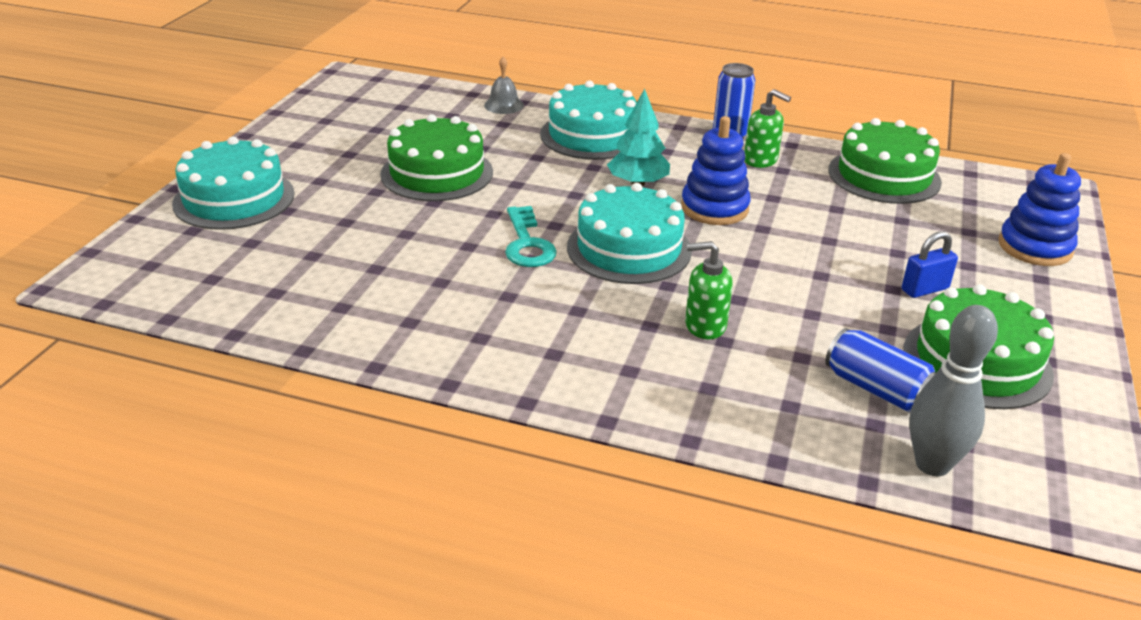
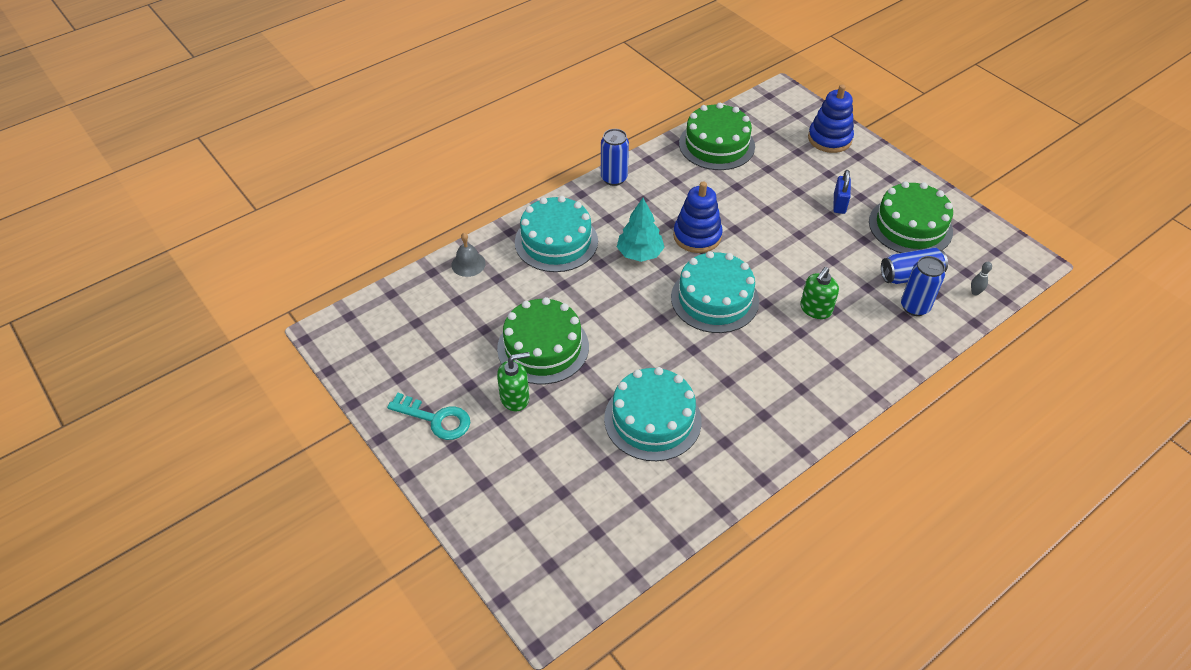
camera: 55 degrees left, 15 degrees up
turquoise cake [172,137,295,230] -> turquoise cake moved to [604,367,702,461]
turquoise key [505,206,557,267] -> turquoise key moved to [387,393,470,440]
green soap dispenser [744,89,791,168] -> green soap dispenser moved to [497,352,530,412]
grey bowling pin [909,305,998,476] -> grey bowling pin [971,262,992,296], size x0.42
none -> blue can [901,256,945,316]

